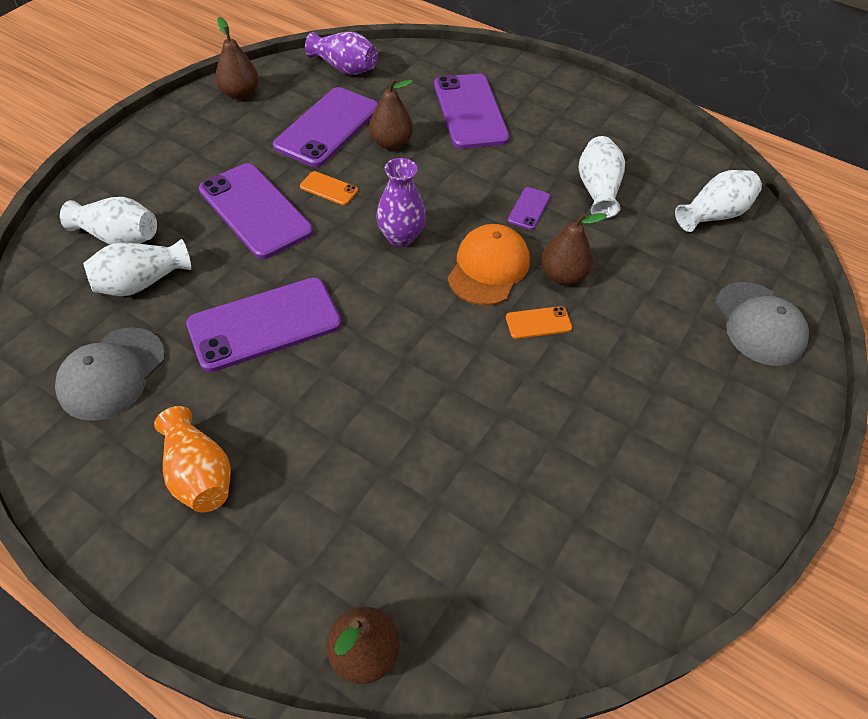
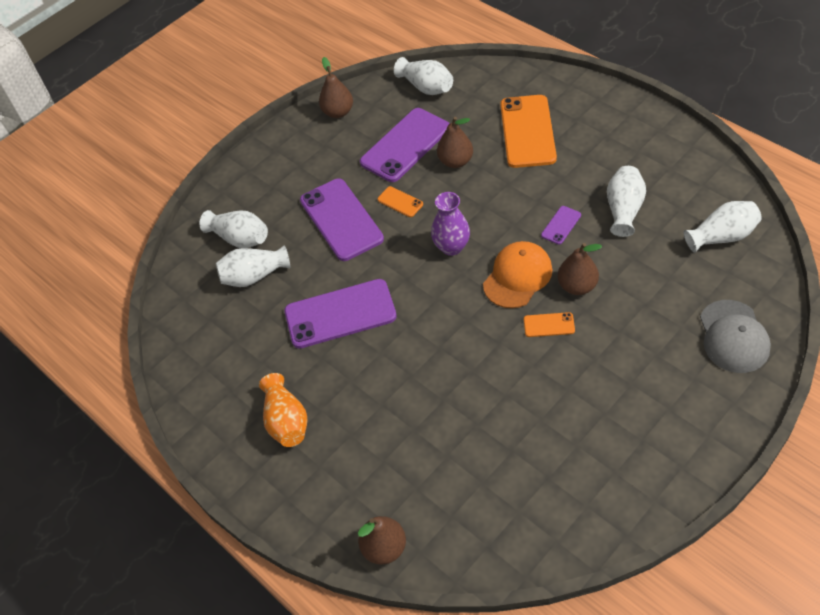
camera: 20 degrees right, 0 degrees up
grey cap [55,327,165,421] -> none
purple vase [305,32,378,75] -> white vase [394,57,453,95]
purple phone [434,74,510,149] -> orange phone [500,95,557,168]

